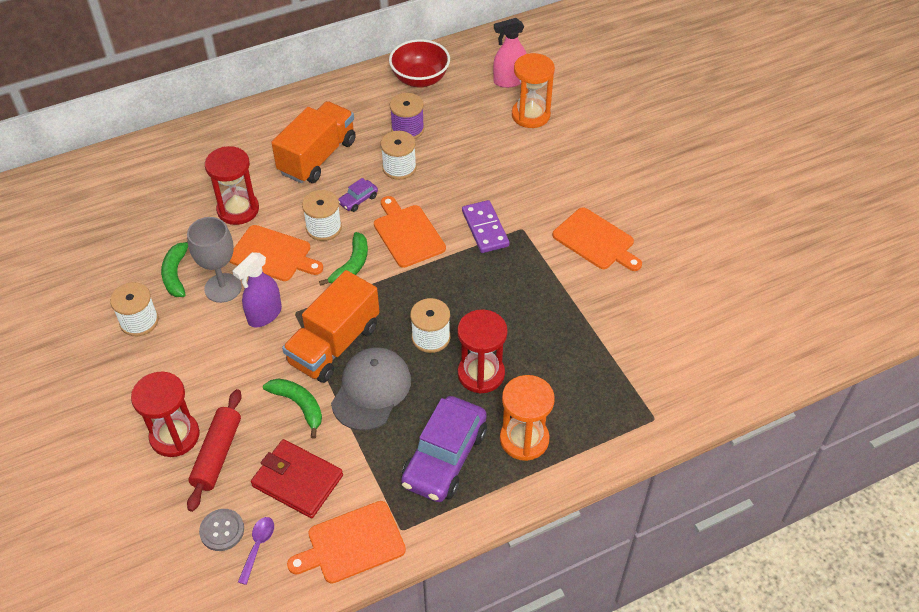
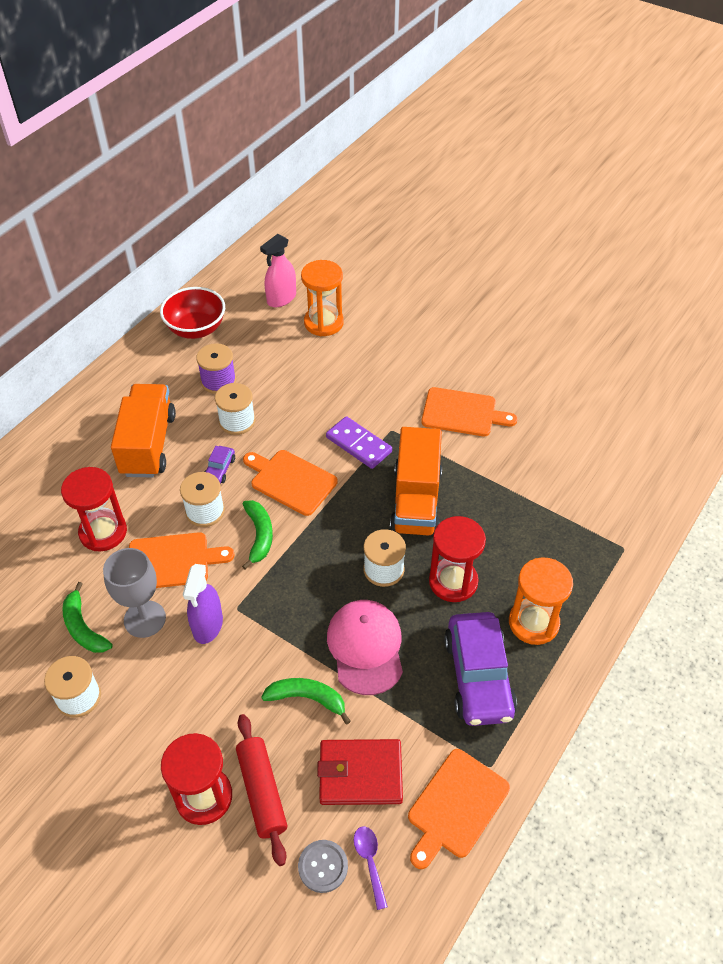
camera: 30 degrees left, 0 degrees up
orange truck [282,270,380,383] -> orange truck moved to [390,427,442,536]
grey cap [331,347,411,431] -> pink cap [327,600,403,695]

